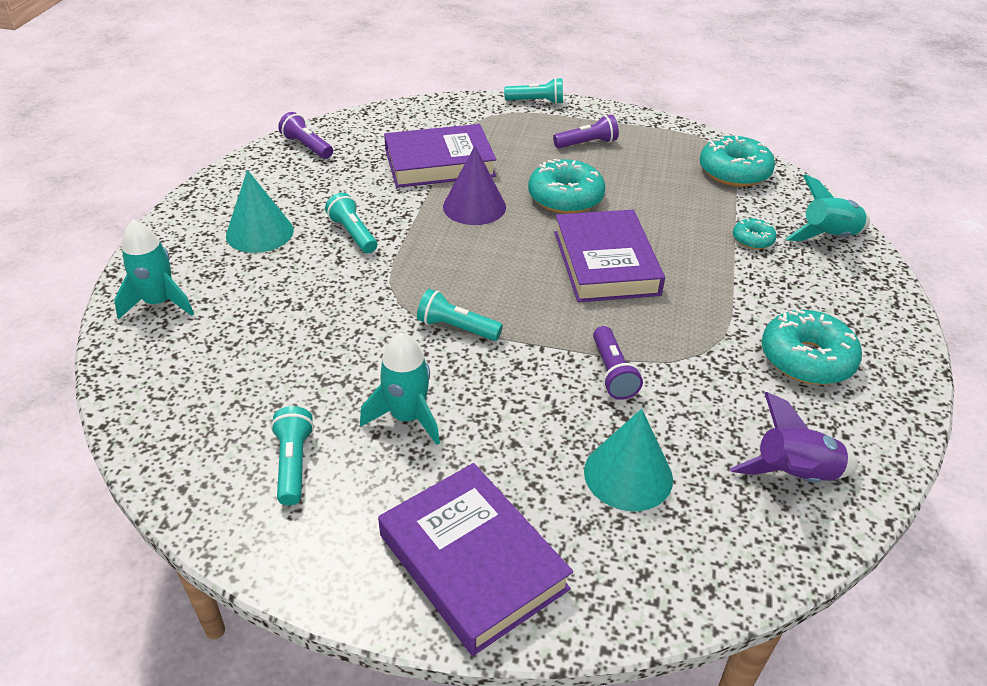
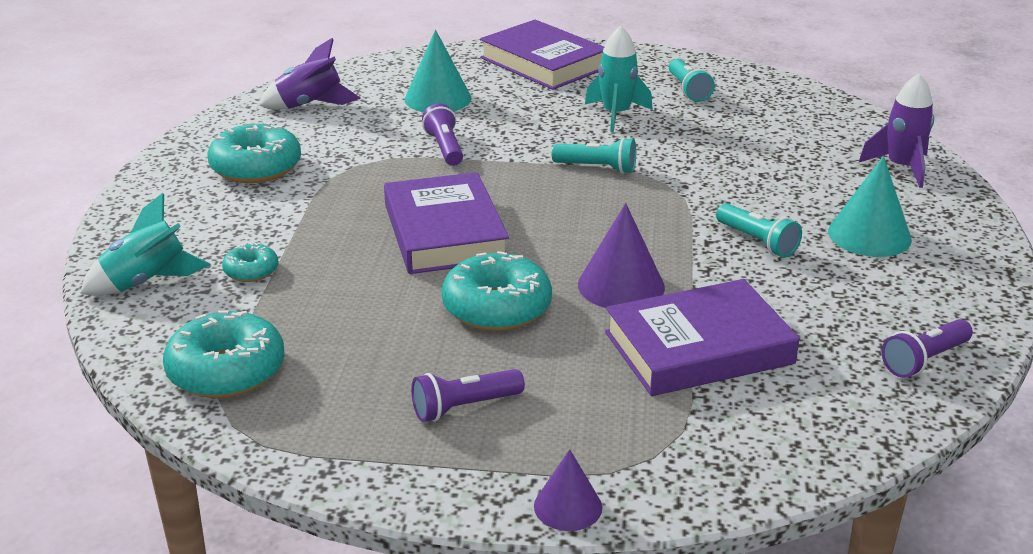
camera: 175 degrees right, 10 degrees down
turquoise rocket [114,220,194,319] -> purple rocket [859,74,934,188]
purple flashlight [278,112,333,159] -> purple flashlight turned 105 degrees clockwise [882,319,973,378]
turquoise flashlight [504,77,563,104] -> purple cone [534,449,602,531]

